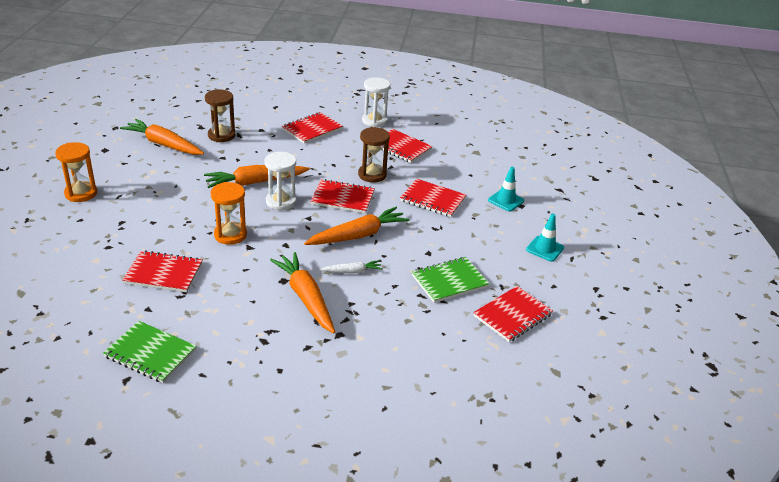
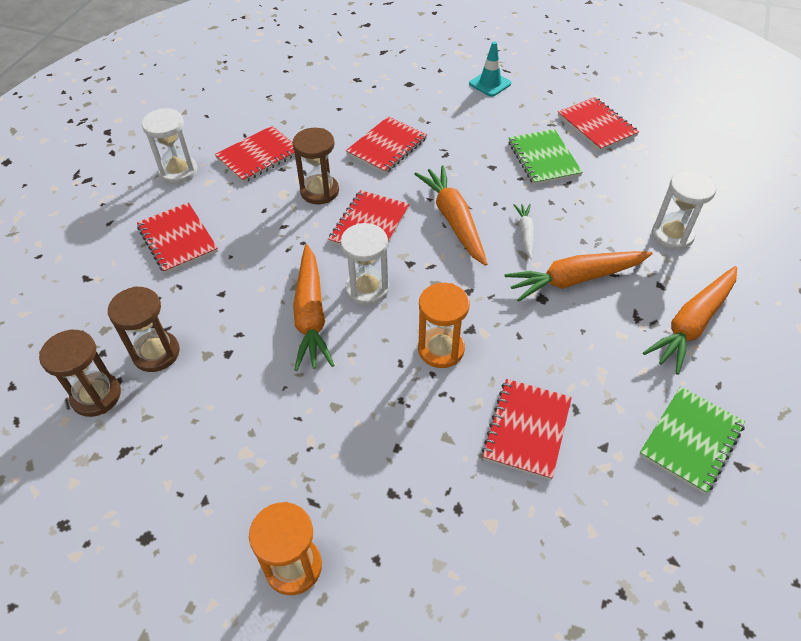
camera: 75 degrees left, 15 degrees up
orange carrot [120,119,204,155] -> orange carrot moved to [643,266,737,375]
turquoise traffic cone [488,167,524,212] -> none
none -> brown hourglass [39,330,121,417]
none -> white hourglass [652,170,716,250]

